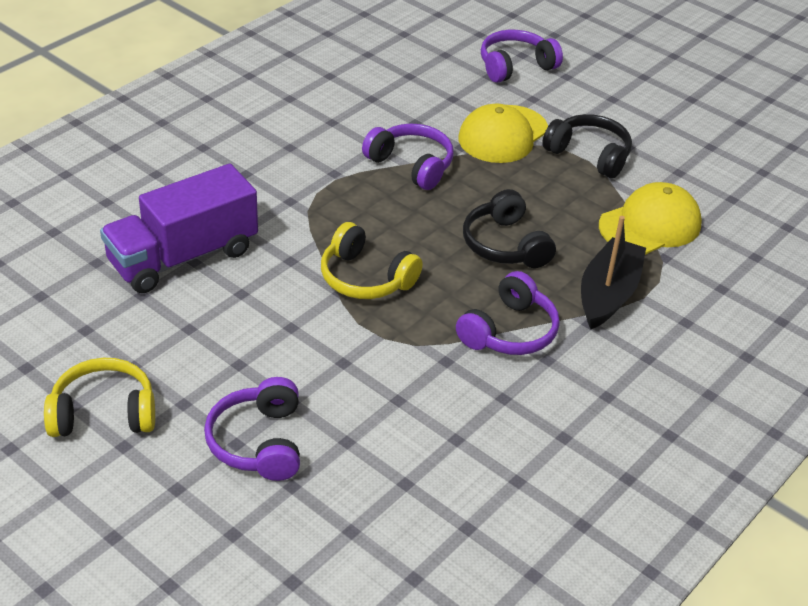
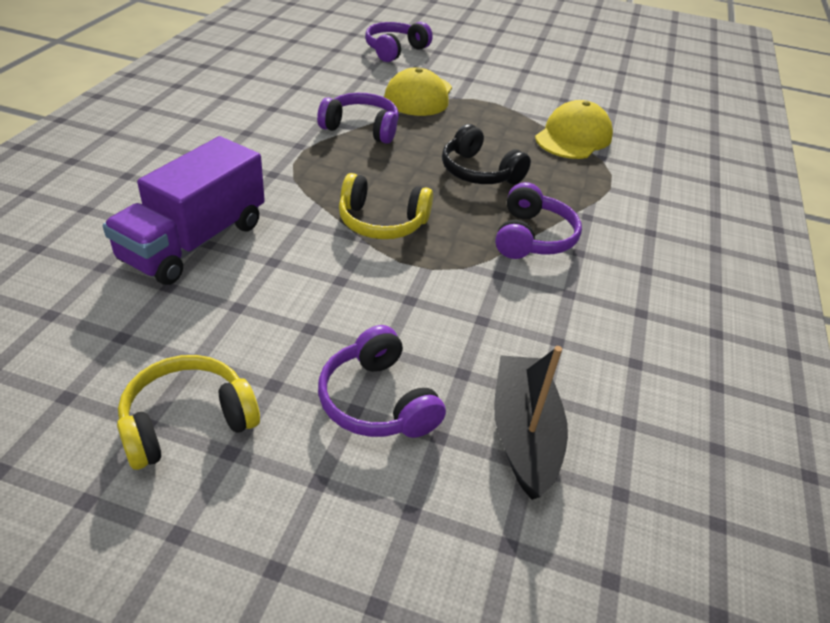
camera: 25 degrees left, 0 degrees up
black headphones [542,114,632,178] -> none
black boat [581,216,646,329] -> black boat moved to [494,346,568,500]

